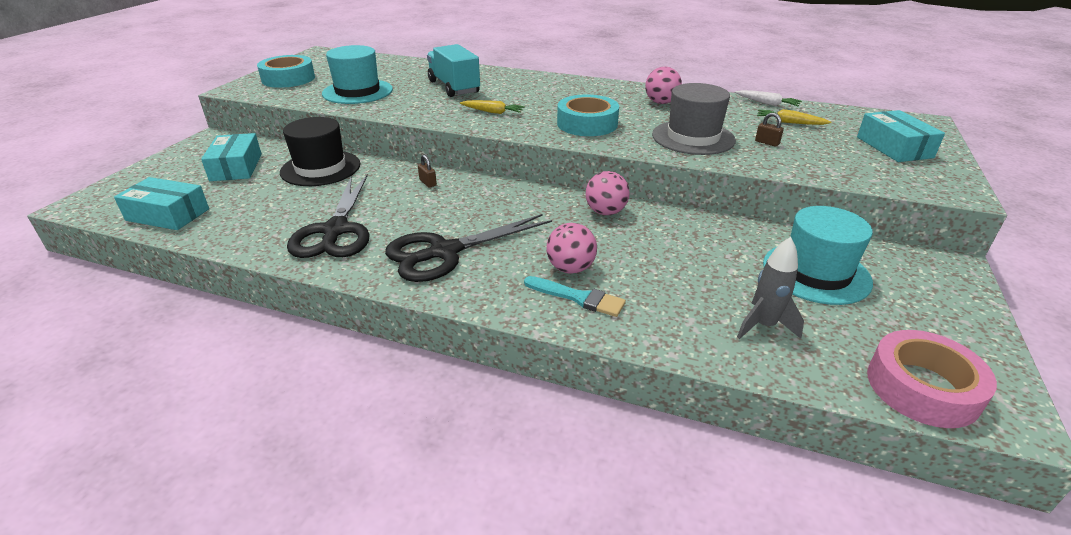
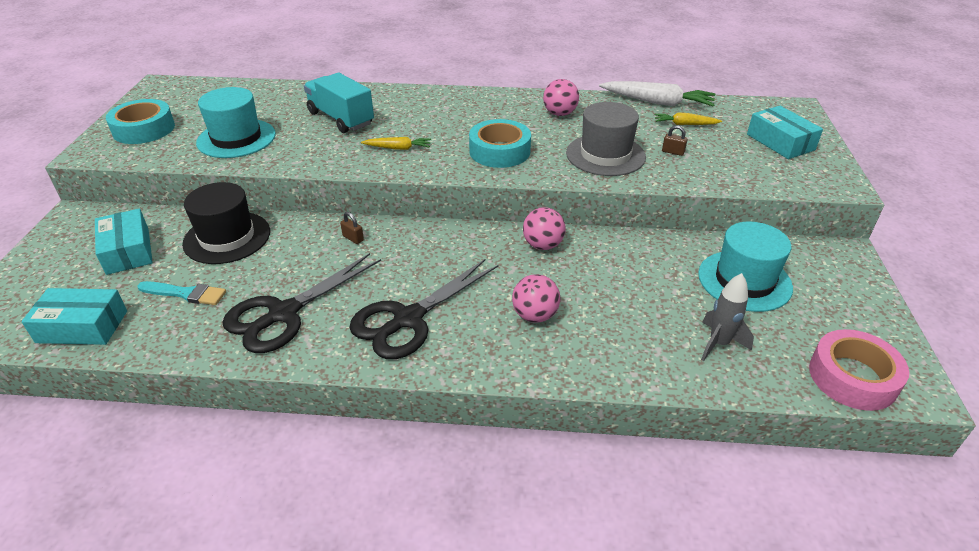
camera: 15 degrees left, 5 degrees up
black scissors [287,174,370,258] -> black scissors turned 60 degrees clockwise [222,253,381,353]
turquoise brush [524,276,626,317] -> turquoise brush moved to [137,281,226,305]
white carrot [735,90,802,106] -> white carrot [599,81,715,106], size x1.83

